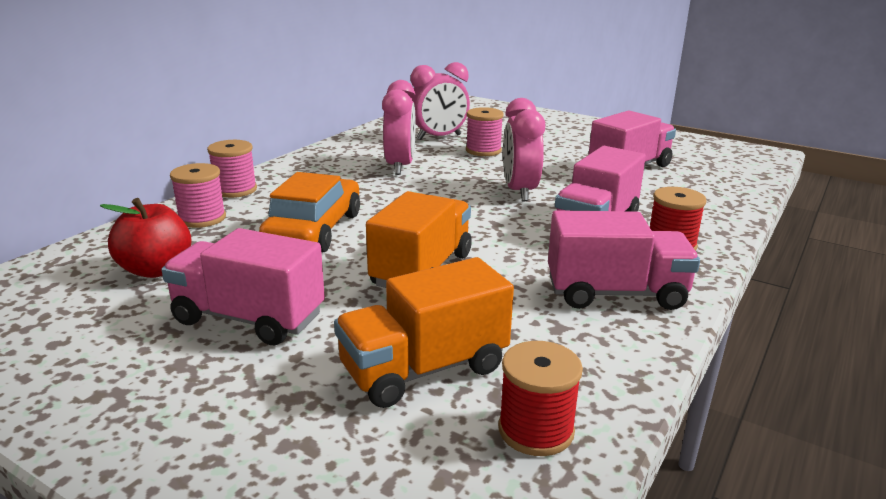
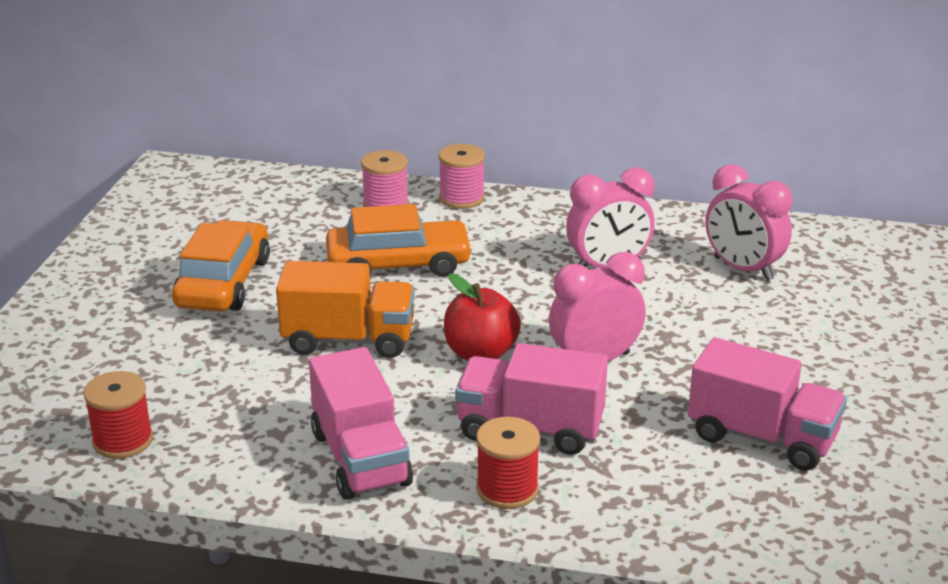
camera: 70 degrees right, 5 degrees up
red apple [100,198,192,278] -> red apple moved to [444,274,521,361]
pink truck [161,228,325,345] -> orange car [172,220,270,312]
orange truck [334,257,514,408] -> none
pink spool [466,107,504,156] -> none

